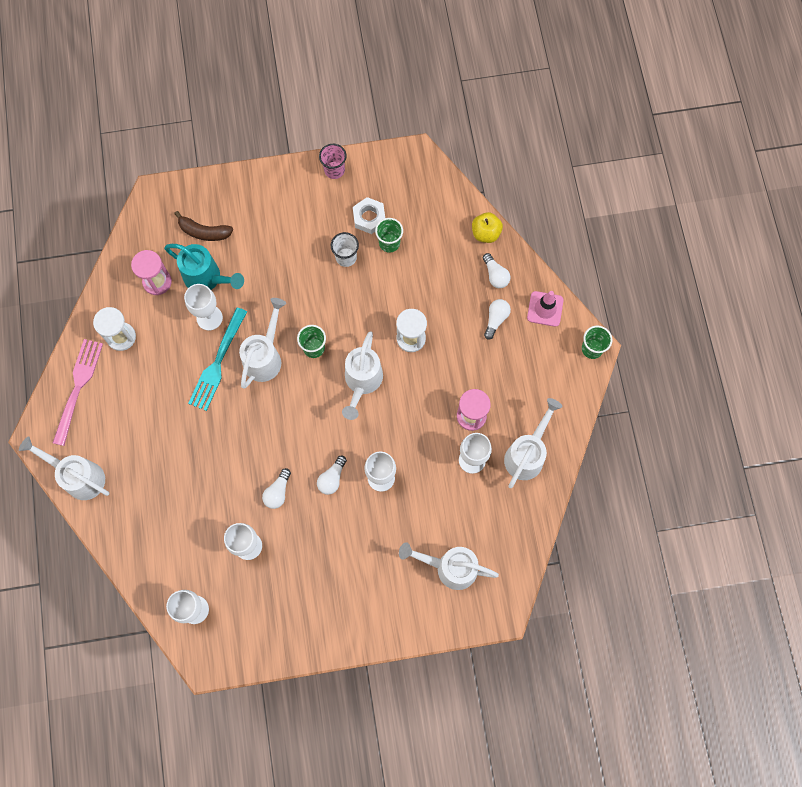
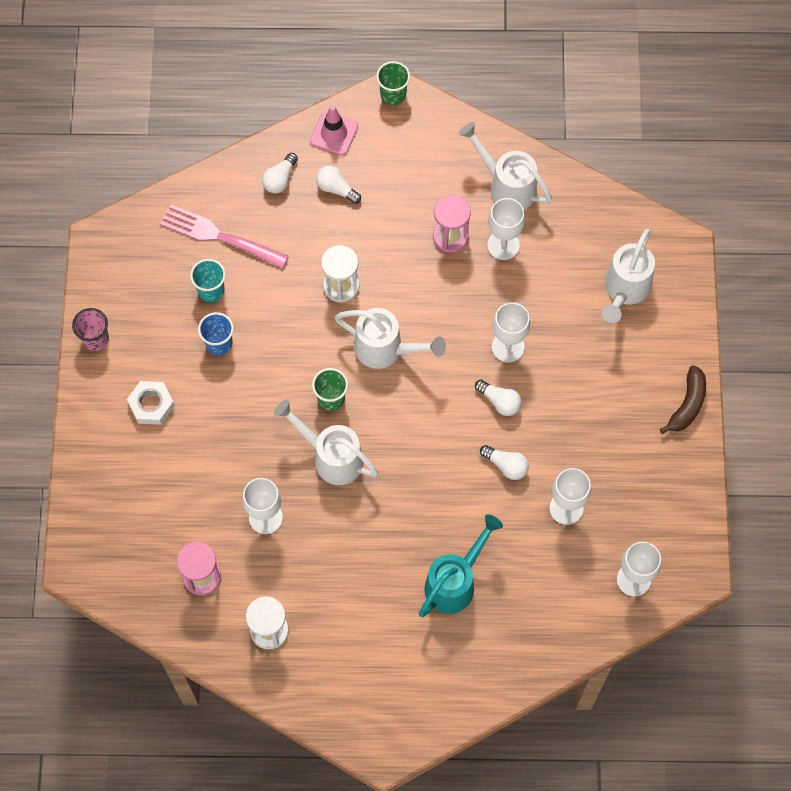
camera: 80 degrees left, 5 degrees down
white watering can [19,436,109,500] -> none
pink fork [53,339,103,446] -> pink fork moved to [160,205,289,268]
turquoise watering can [164,244,244,290] -> turquoise watering can moved to [419,514,503,617]
brown banana [174,211,233,241] -> brown banana moved to [660,365,706,434]
turquoise fork [188,308,247,411] -> none
white cup [331,232,359,267] -> blue cup [198,312,234,355]
white nut [353,197,385,234] -> white nut moved to [127,381,175,425]
green cup [375,218,403,252] -> turquoise cup [190,259,226,302]
yellow apple [472,212,503,243] -> none
white light bulb [483,253,511,288] -> white light bulb turned 135 degrees clockwise [262,153,298,193]

